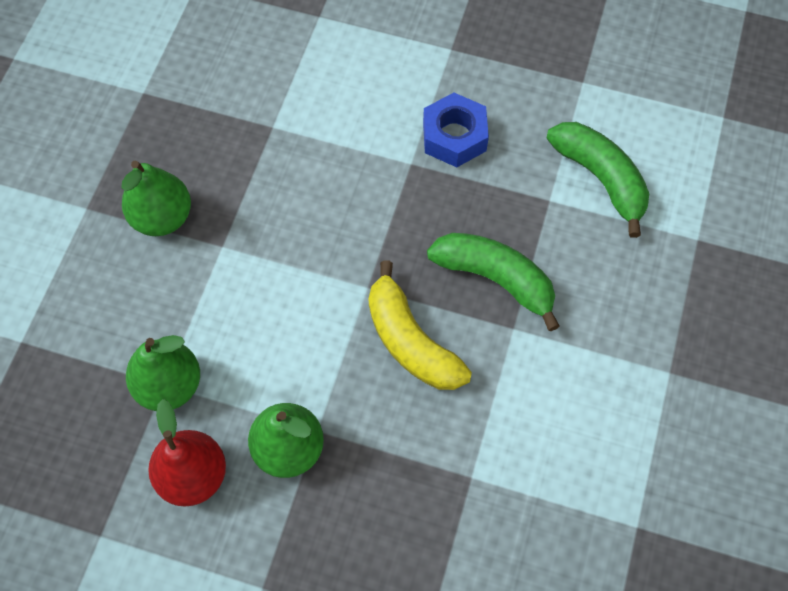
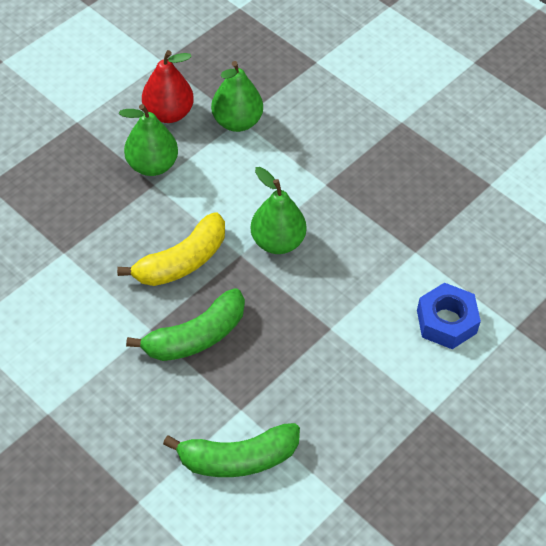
camera: 115 degrees right, 10 degrees down
green pear [121,160,191,236] -> green pear moved to [251,167,306,254]
yellow banana [369,260,472,390] -> yellow banana turned 150 degrees clockwise [117,212,225,286]
blue nut [423,93,489,167] -> blue nut moved to [417,283,481,349]

